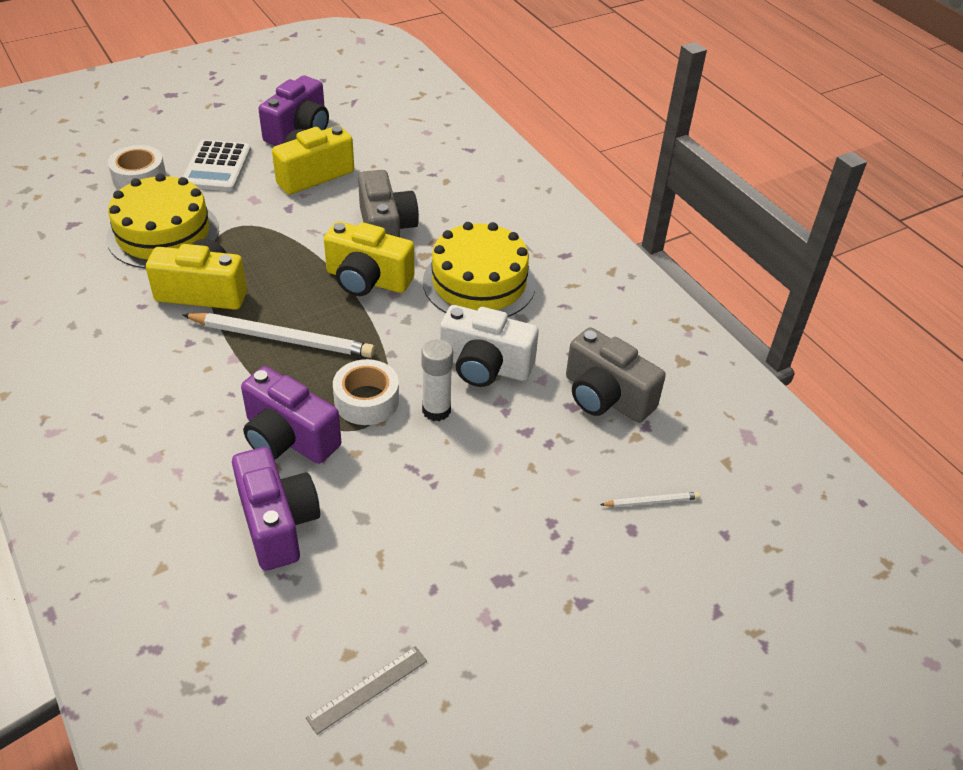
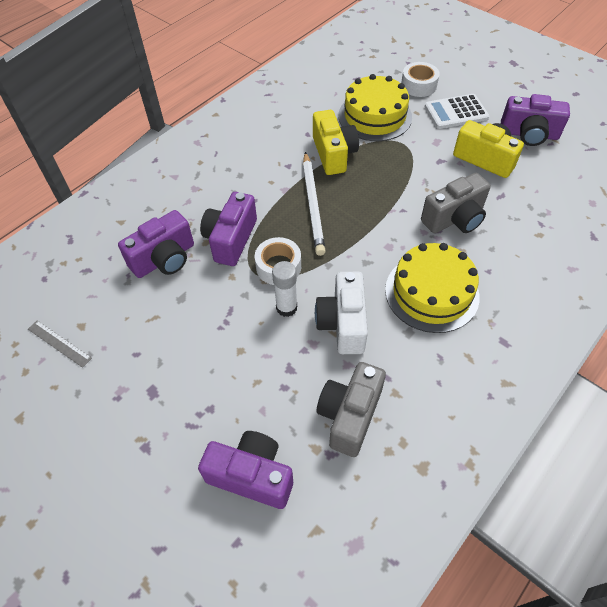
camera: 75 degrees right, 10 degrees up
yellow camera [324,221,414,296] -> none
white pencil [600,492,700,507] -> purple camera [198,431,293,509]

